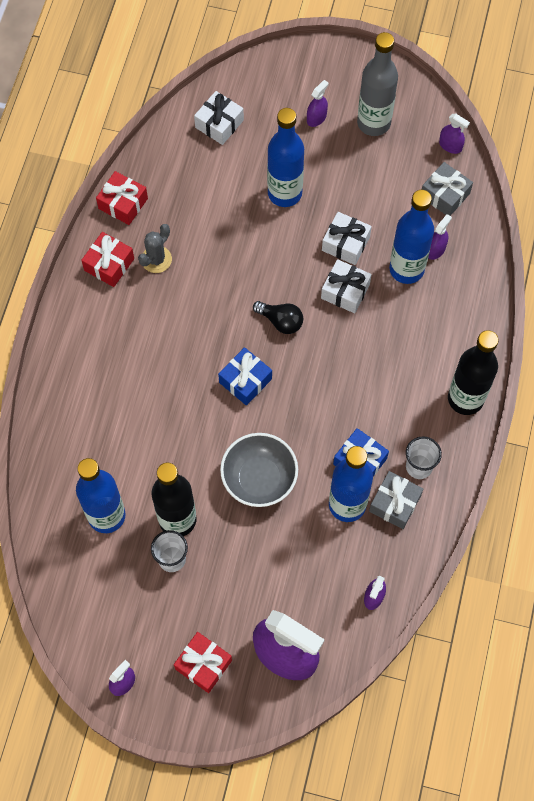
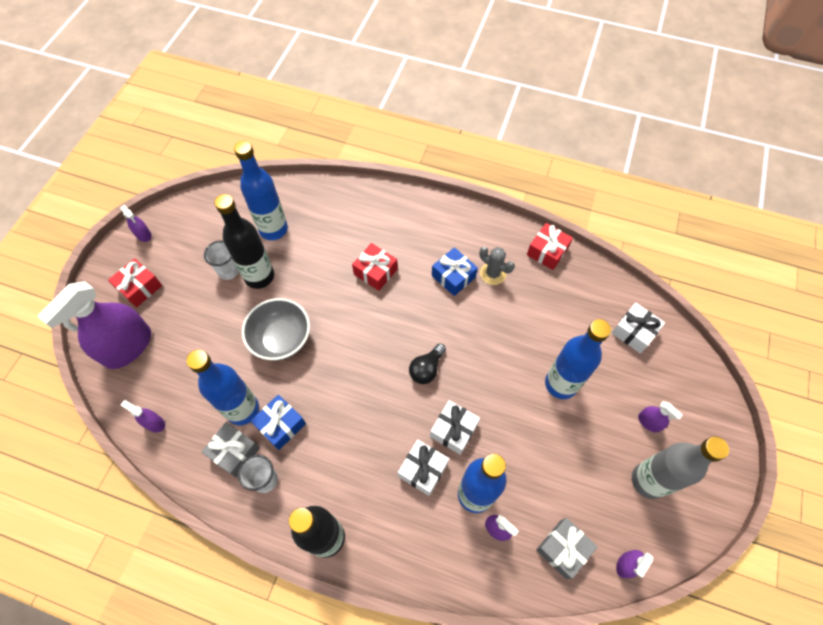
camera: 95 degrees right, 5 degrees down
red gift [81,232,134,287] -> red gift moved to [352,243,398,291]
blue gift [218,347,272,406] -> blue gift moved to [432,247,478,296]
white gift [322,212,372,265] -> white gift moved to [398,440,449,496]

